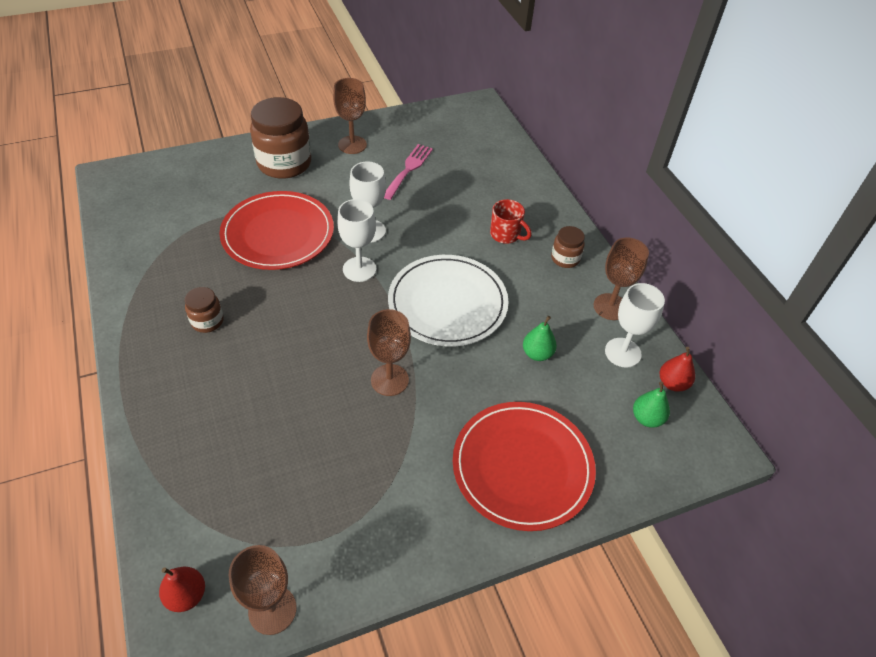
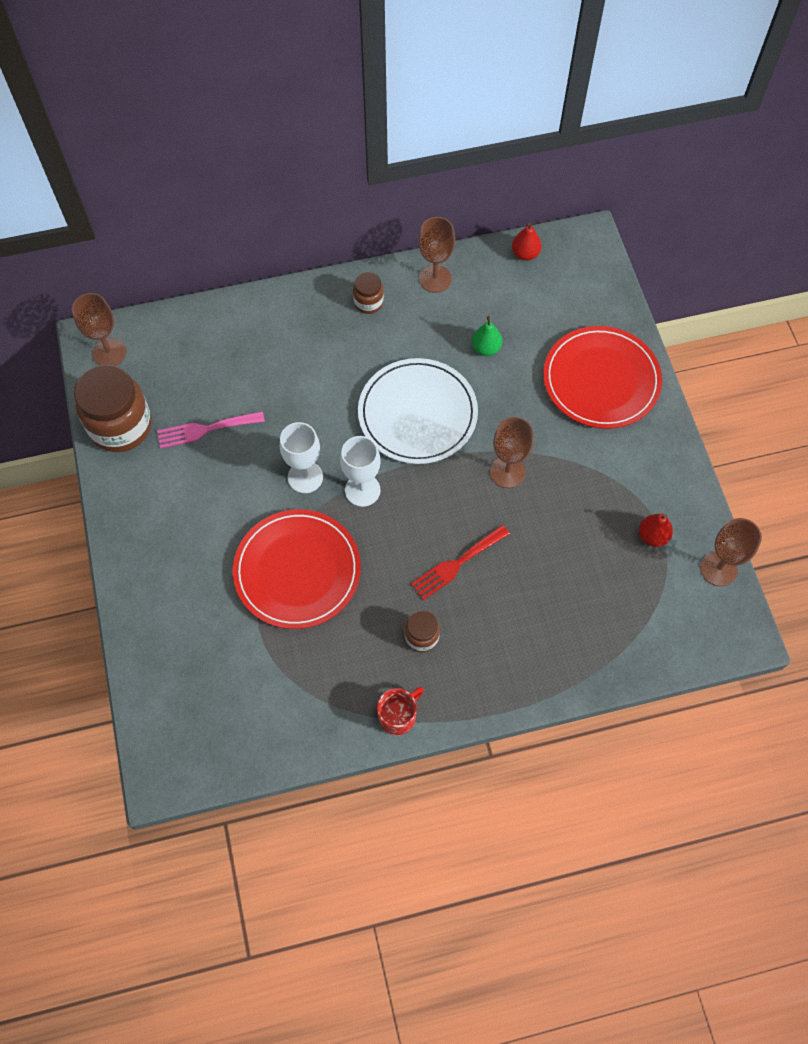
camera: 80 degrees left, 15 degrees up
red pear [159,567,205,612] -> red pear moved to [639,514,673,547]
brown jar [250,97,311,179] -> brown jar moved to [74,365,152,452]
brown goblet [333,78,367,154] -> brown goblet moved to [72,293,126,366]
pink fork [384,144,433,200] -> pink fork turned 45 degrees counterclockwise [157,411,265,449]
red mug [490,199,532,244] -> red mug moved to [377,687,424,735]
white goblet [605,283,665,368] -> none
green pear [633,382,670,427] -> none
none -> red fork [411,525,510,600]

